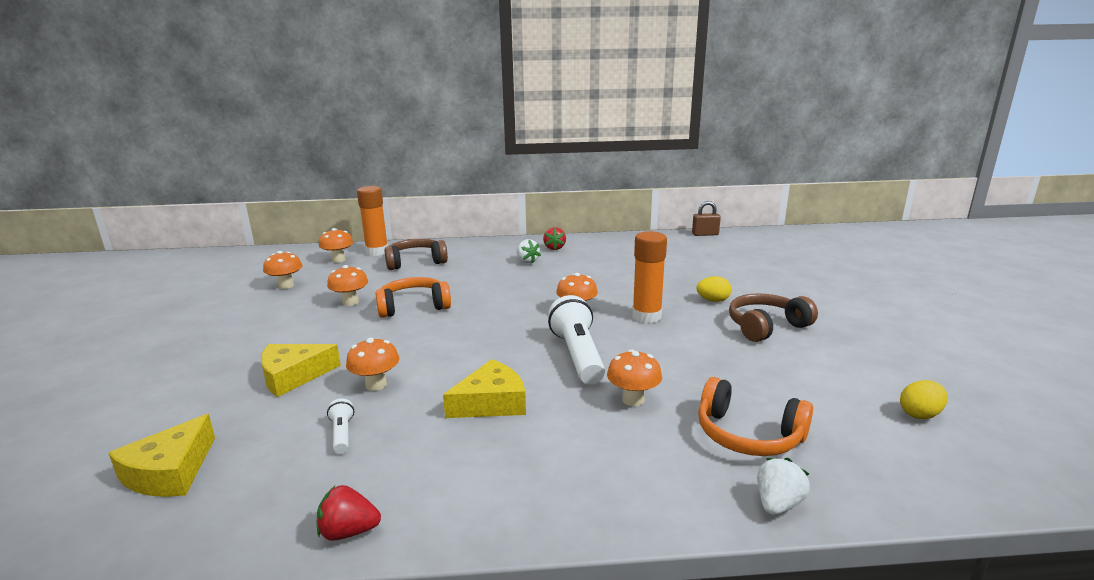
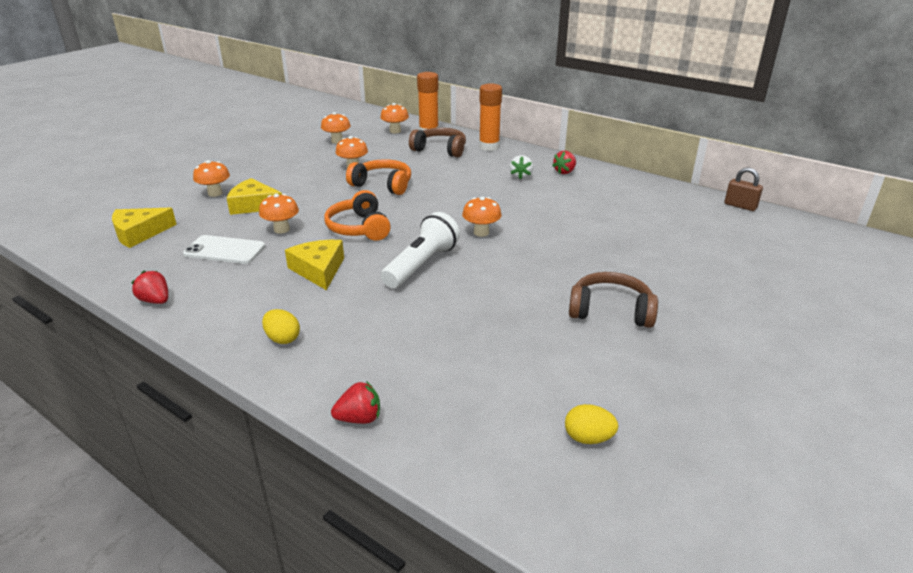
camera: 40 degrees right, 10 degrees up
white flashlight [327,398,354,454] -> white phone [183,235,265,264]
yellow cheese [443,359,526,418] -> yellow cheese turned 120 degrees counterclockwise [285,240,344,290]
orange mushroom [607,350,662,406] -> orange mushroom moved to [193,160,230,197]
orange glue stick [632,231,667,323] -> orange glue stick moved to [479,84,502,151]
yellow egg [696,276,732,302] -> yellow egg moved to [262,309,300,344]
orange headphones [698,377,813,456] -> orange headphones moved to [324,190,391,241]
white strawberry [757,458,810,515] -> red strawberry [331,381,380,424]

